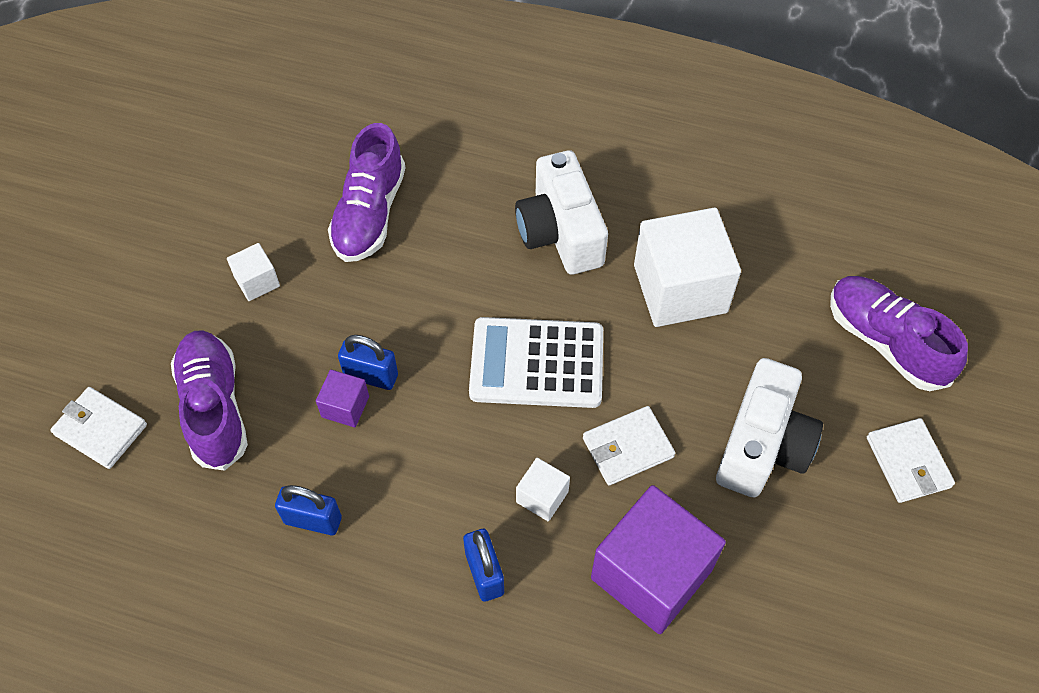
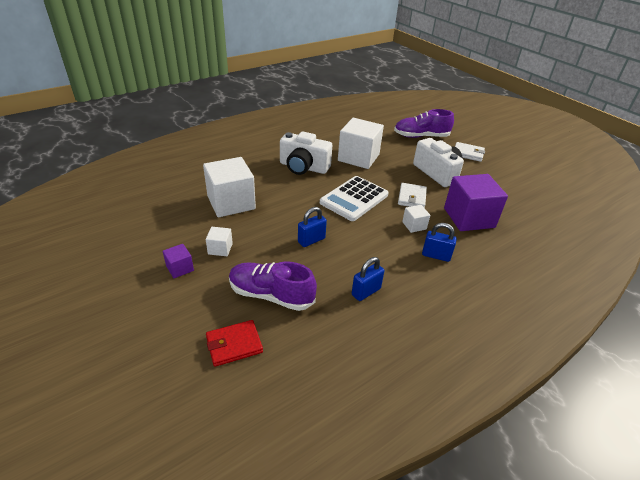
camera: 55 degrees left, 20 degrees down
white wallet [50,387,147,469] -> red wallet [206,320,263,367]
purple cube [316,370,369,427] -> purple cube moved to [163,244,194,278]
purple shoe [328,123,406,262] -> white cube [203,157,256,217]

